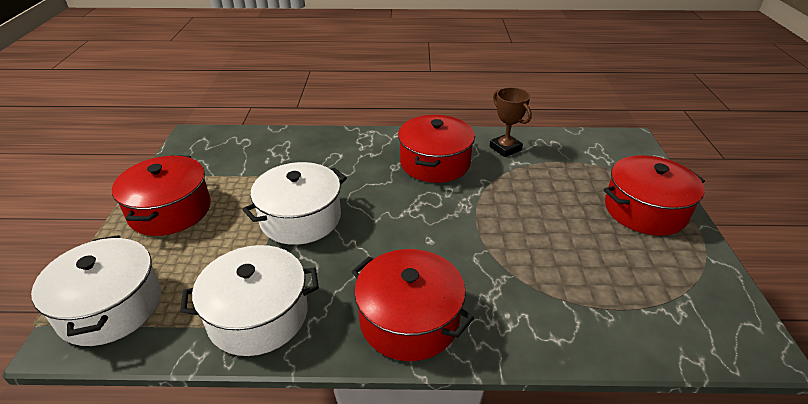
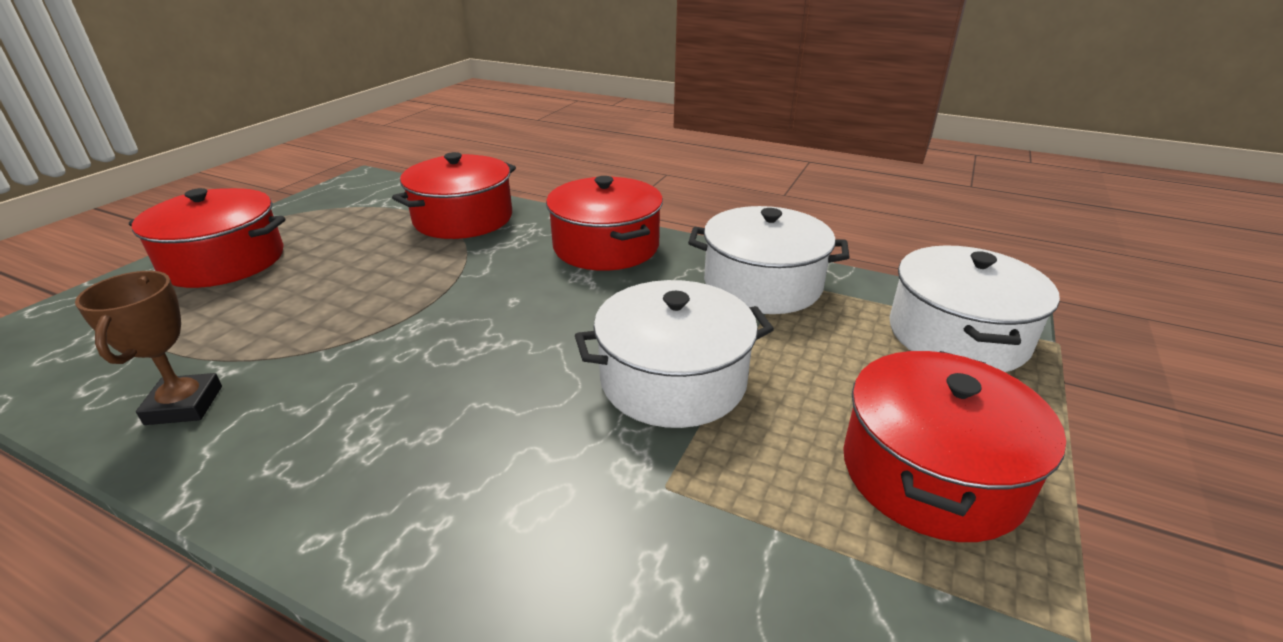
camera: 155 degrees left, 5 degrees down
red pot [398,115,475,183] -> red pot moved to [392,152,516,239]

